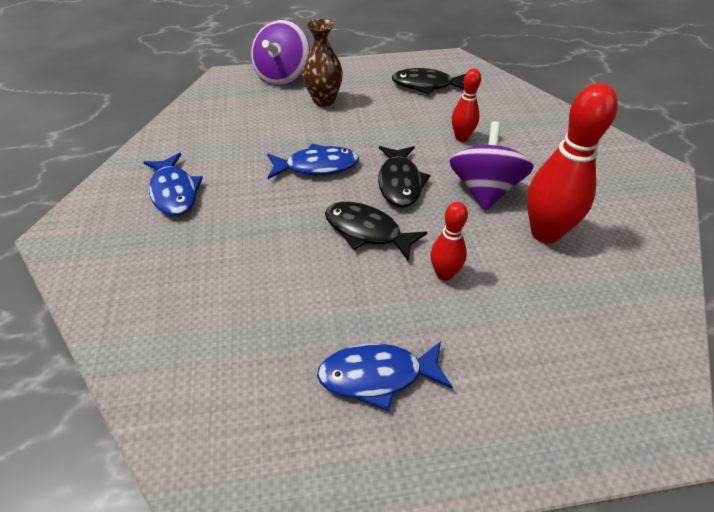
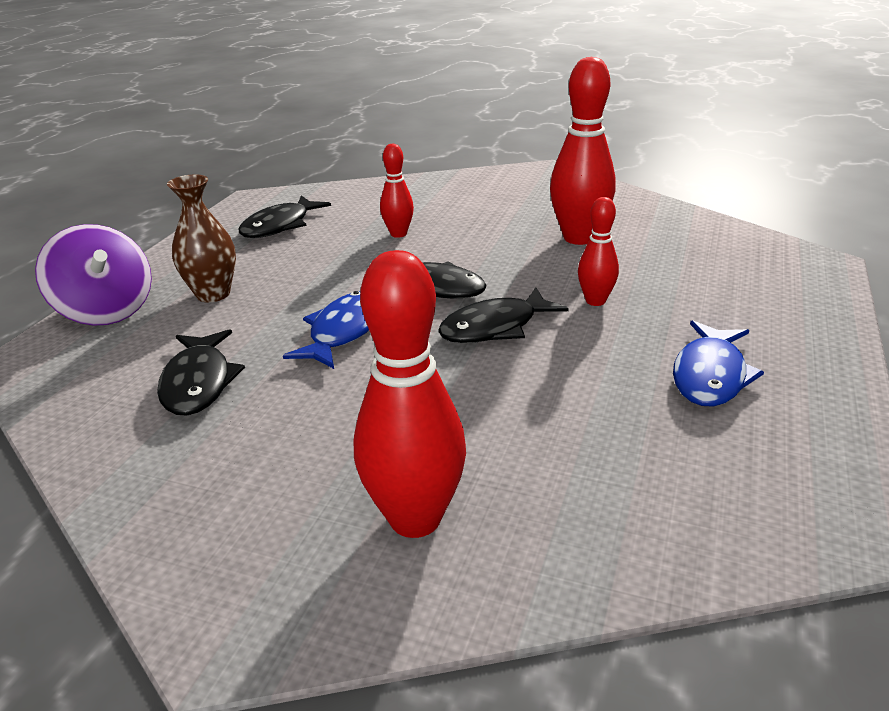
camera: 60 degrees left, 15 degrees down
blue fish [143,153,203,216] -> none
purple spinning top [449,121,534,211] -> none
none -> black fish [157,329,245,415]
none -> red bowling pin [354,250,466,538]

